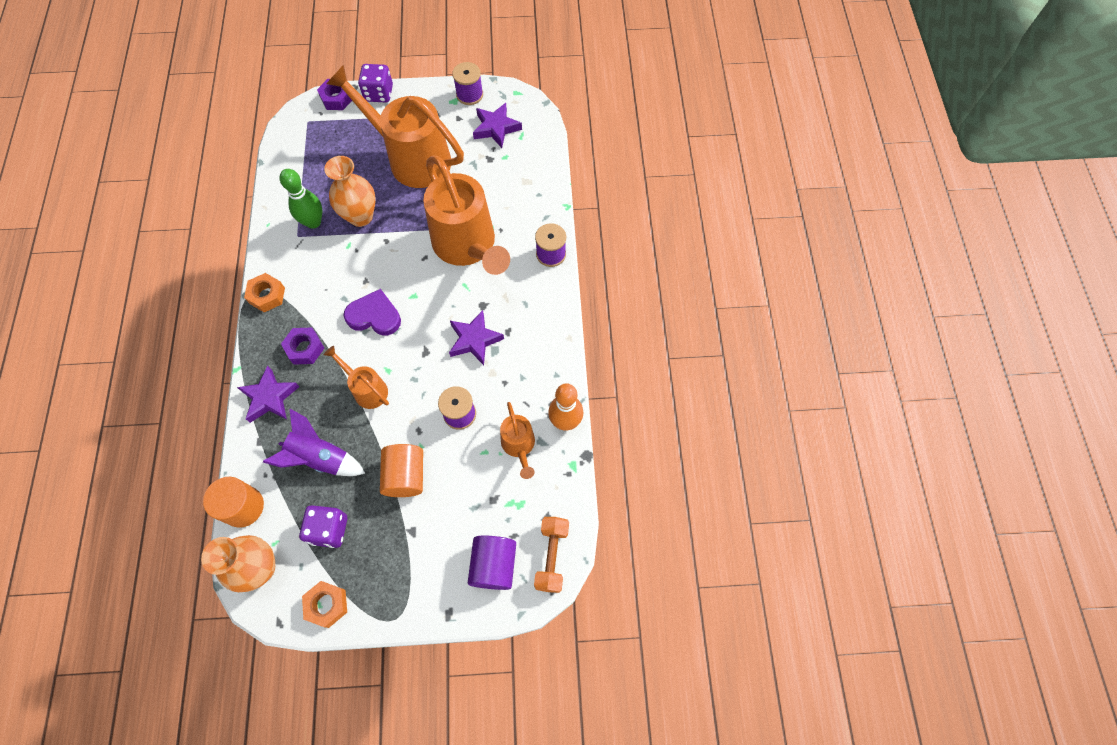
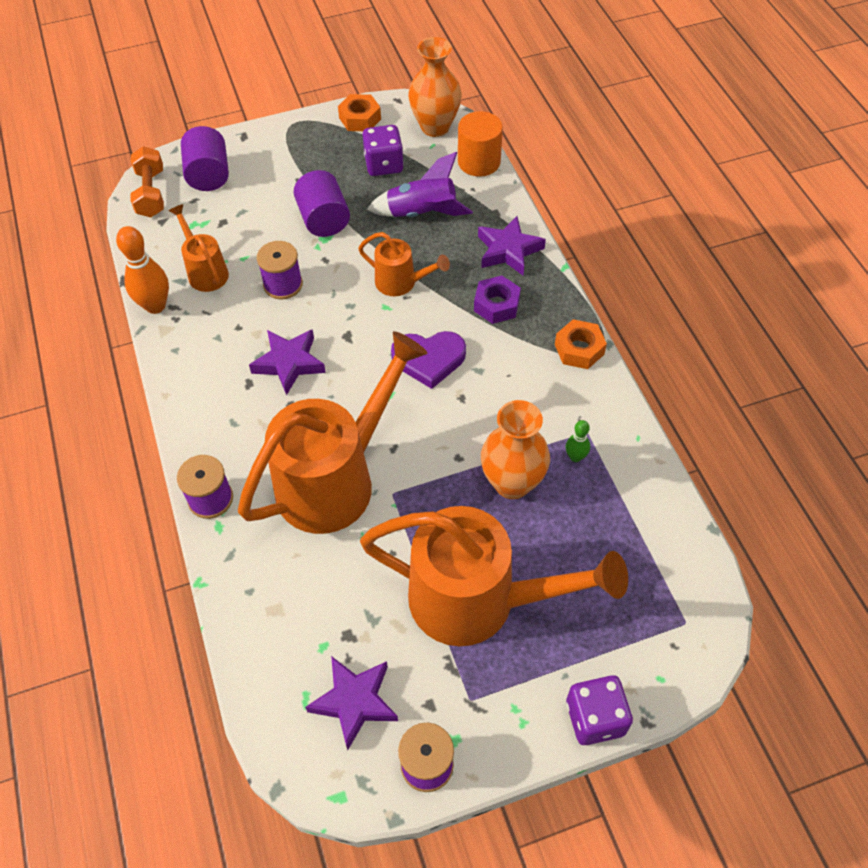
camera: 165 degrees right, 10 degrees down
green bowling pin [280,169,322,229] -> green bowling pin [566,420,590,462], size x0.53
purple nut [317,79,352,110] -> none
orange cylinder [380,444,423,497] -> purple cylinder [294,170,350,237]
orange watering can [423,156,510,275] -> orange watering can turned 90 degrees clockwise [238,331,428,534]

